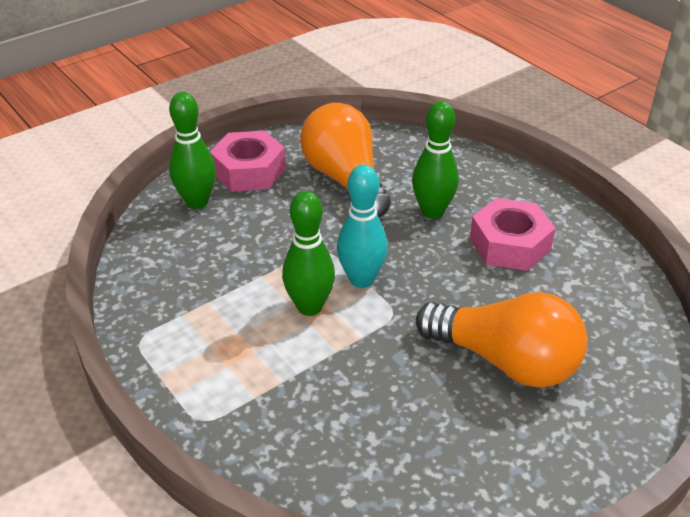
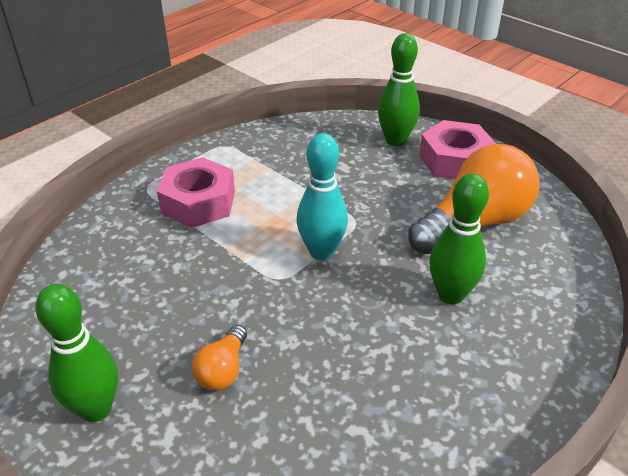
camera: 80 degrees right, 0 degrees up
green bowling pin [282,191,335,316] -> green bowling pin moved to [35,284,118,422]
orange light bulb [416,292,588,387] -> orange light bulb [192,325,247,391], size x0.46
pink nut [470,198,556,271] -> pink nut moved to [157,157,235,228]

